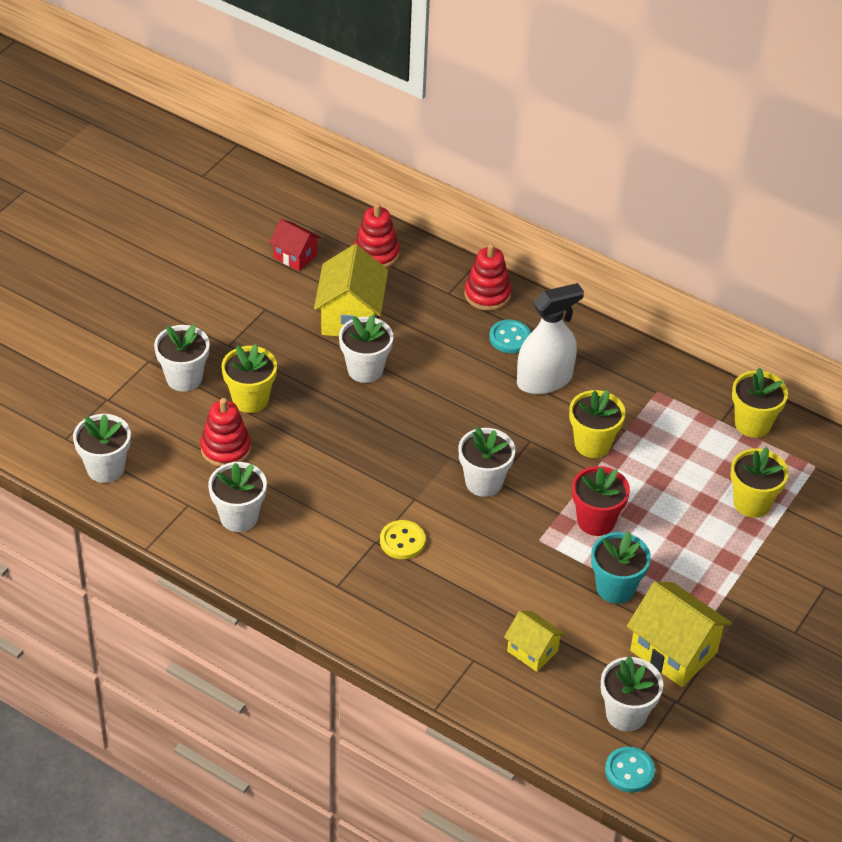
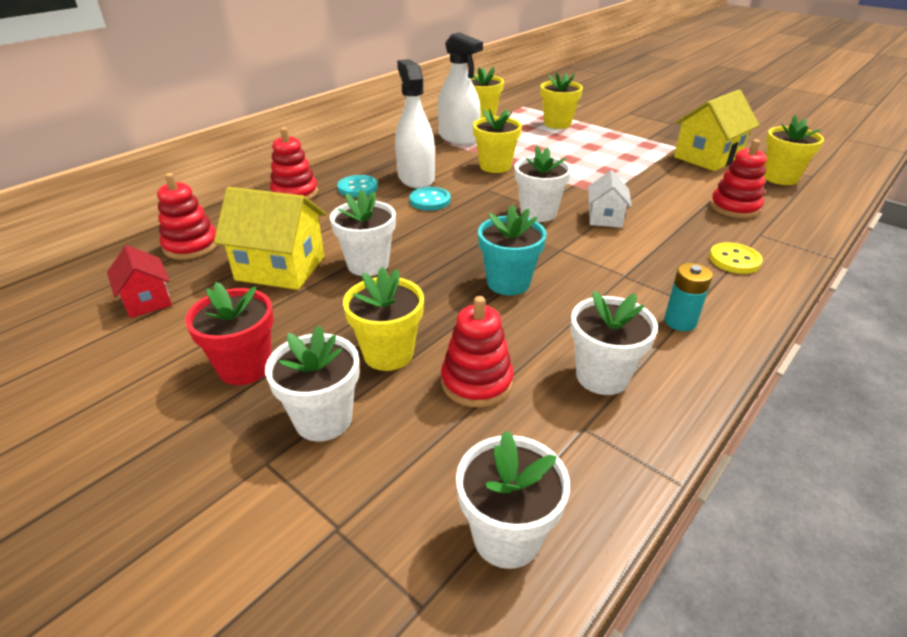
camera: 80 degrees left, 10 degrees down
red house [269,219,321,271] -> red house turned 75 degrees counterclockwise [107,245,172,318]
yellow button [380,520,425,559] -> yellow button moved to [709,242,763,274]
yellow house [504,611,565,672] -> red stacking toy [710,139,767,218]
red flower pot [572,466,630,536] -> red flower pot moved to [185,282,274,385]
turquoise flower pot [591,531,651,604] -> turquoise flower pot moved to [478,205,547,295]
white flower pot [601,656,663,732] -> yellow flower pot [764,115,824,185]
turquoise button [605,747,655,793] -> turquoise button moved to [409,187,451,211]
none -> white spray bottle [438,32,483,145]
none -> white house [588,170,632,228]
none -> turquoise battery [664,263,713,331]

